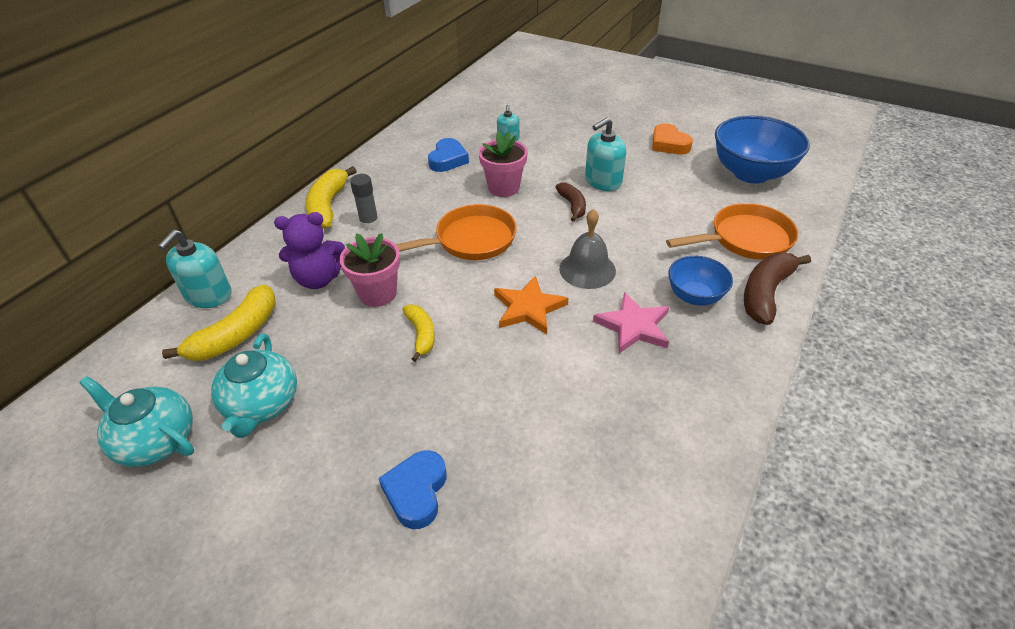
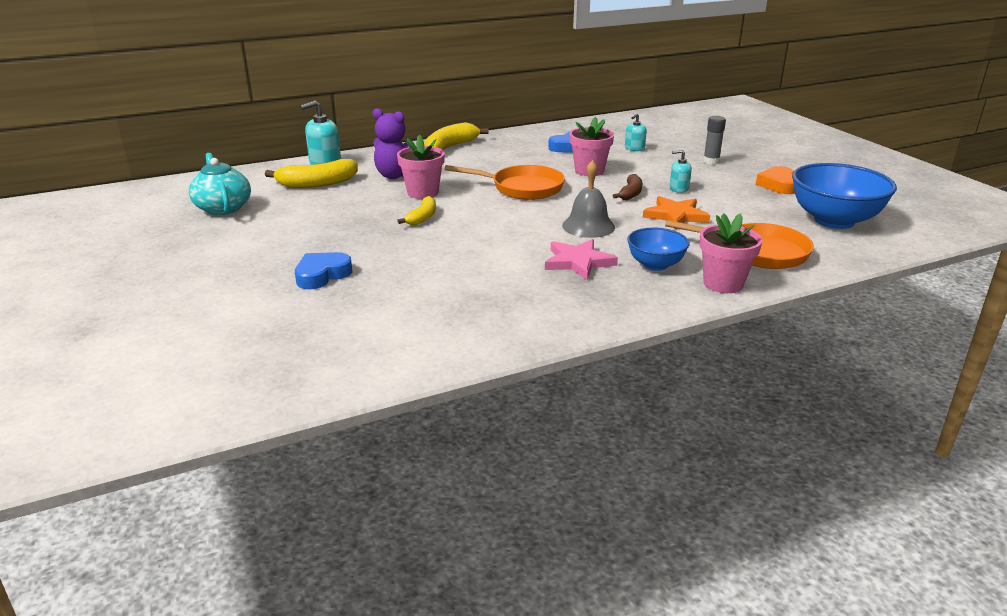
camera: 35 degrees right, 15 degrees down
turquoise teapot [211,334,297,438] -> none
grey glue stick [350,174,379,229] -> grey glue stick moved to [703,116,726,164]
orange star [494,275,568,334] -> orange star moved to [643,196,710,230]
turquoise soap dispenser [585,117,626,191] -> turquoise soap dispenser [670,150,692,193], size x0.59
brown banana [744,253,811,325] -> pink flower pot [699,213,763,293]

